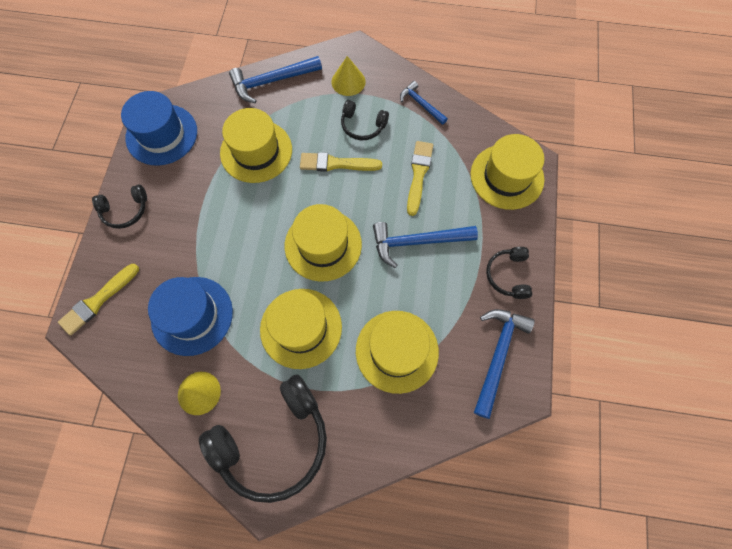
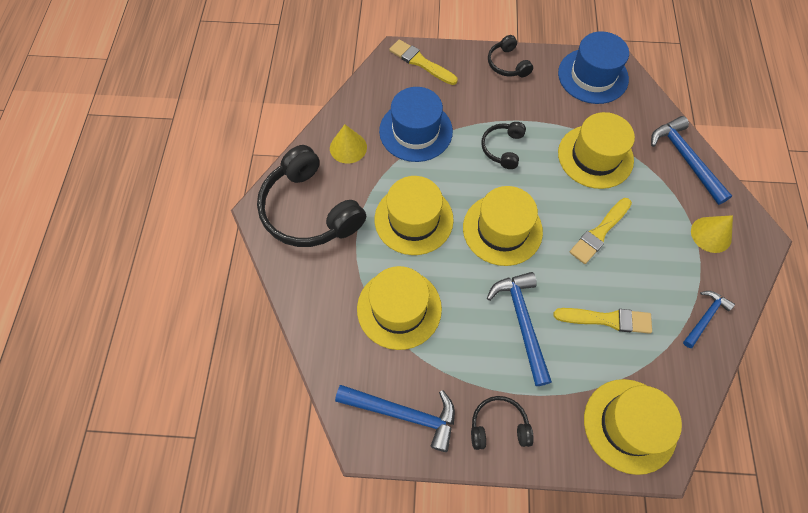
camera: 85 degrees right, 5 degrees down
yellow brush [300,152,382,172] -> yellow brush turned 135 degrees counterclockwise [570,198,632,264]
black headphones [341,100,389,140] -> black headphones moved to [481,122,526,169]

